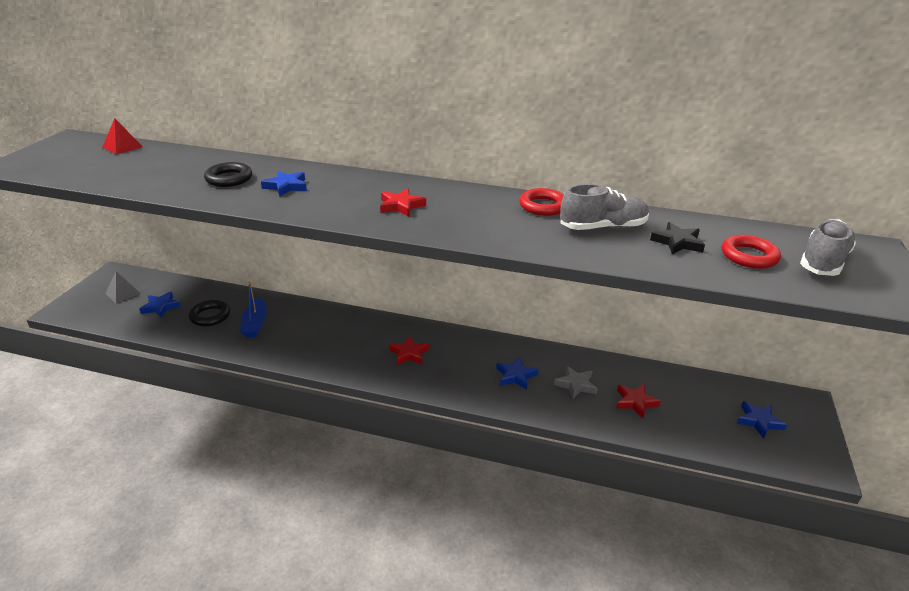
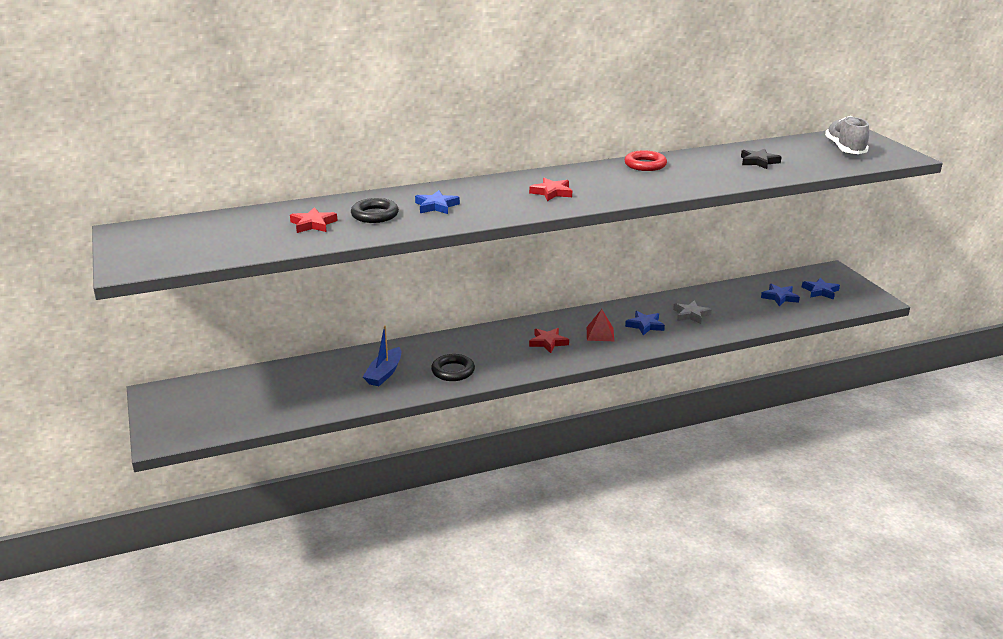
camera: 35 degrees left, 5 degrees down
red pyramid [102,118,143,154] -> red pyramid moved to [587,309,614,341]
grey pyramid [105,271,141,303] -> none
blue star [139,292,181,317] -> blue star moved to [761,284,800,306]
black ring [189,300,230,326] -> black ring moved to [431,354,475,381]
blue boat [240,281,267,337] -> blue boat turned 60 degrees clockwise [363,325,401,386]
grey shoe [560,184,649,230] -> none
red star [616,384,661,418] -> red star moved to [290,207,338,233]
red ring [722,235,781,269] -> none

